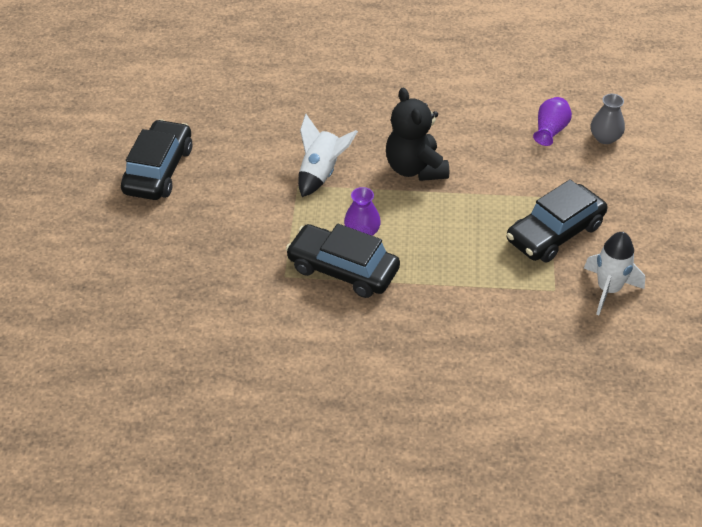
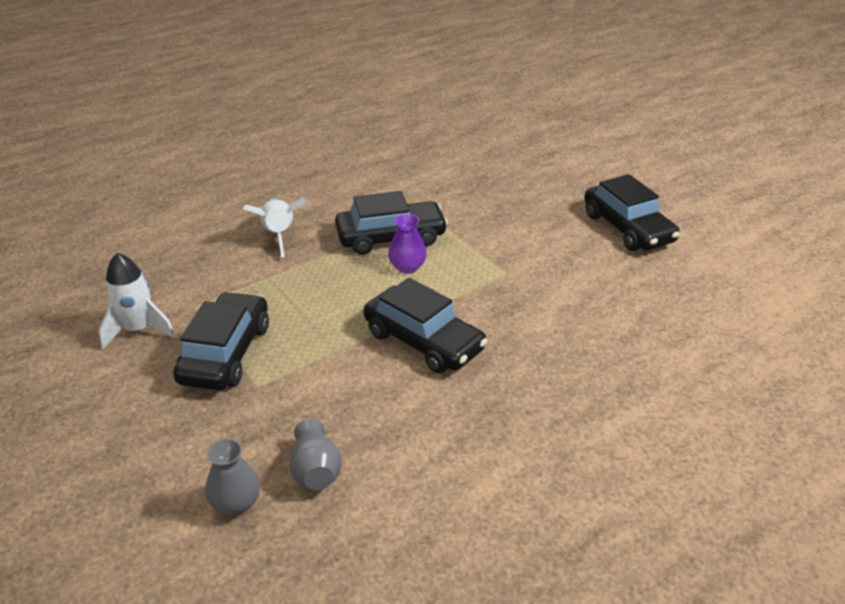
camera: 140 degrees right, 10 degrees down
white rocket [298,114,358,197] -> white rocket moved to [243,198,308,257]
black teddy bear [386,88,449,181] -> black car [363,278,488,373]
purple vase [533,97,572,146] -> grey vase [290,419,342,490]

